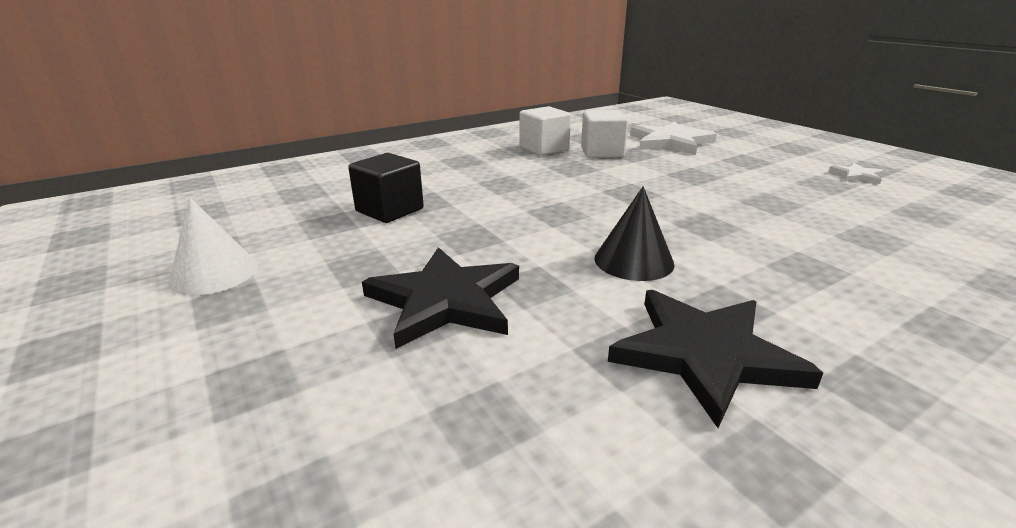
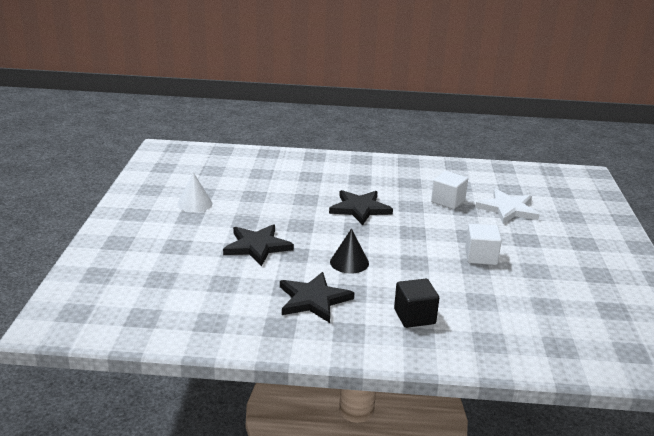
camera: 35 degrees right, 0 degrees up
black cube [348,153,424,223] -> black cube moved to [394,279,439,328]
white cube [520,106,571,156] -> white cube moved to [465,224,502,265]
white star [829,163,884,184] -> none
none -> black star [329,190,393,225]

